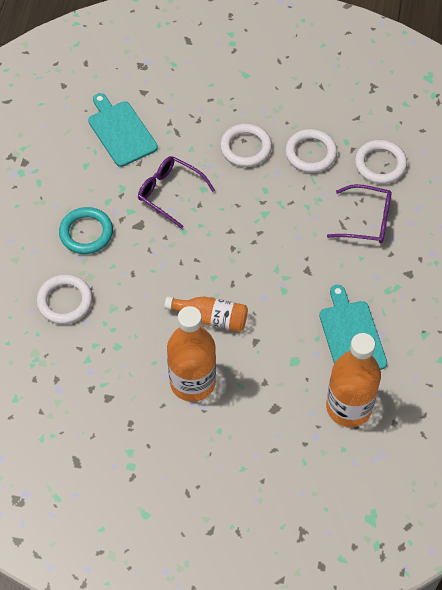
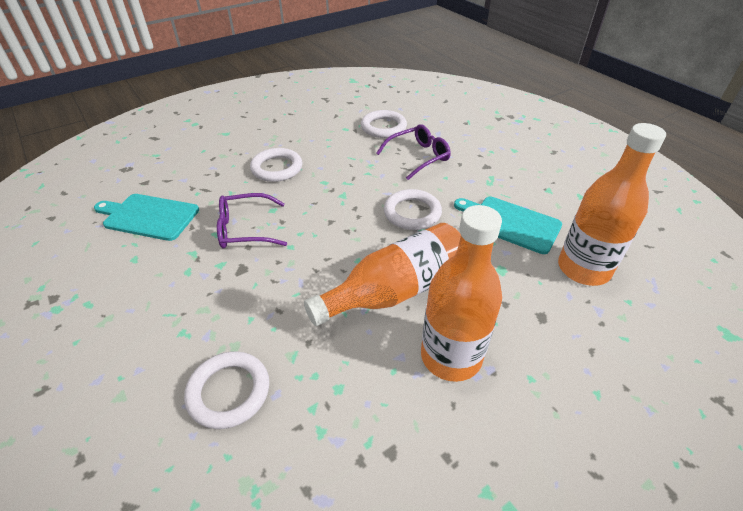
camera: 45 degrees left, 15 degrees down
turquoise ring [59,207,113,254] -> none
orange bottle [164,296,248,332] -> orange bottle [304,223,461,326], size x1.65
white ring [285,129,337,173] -> white ring moved to [384,189,442,230]

